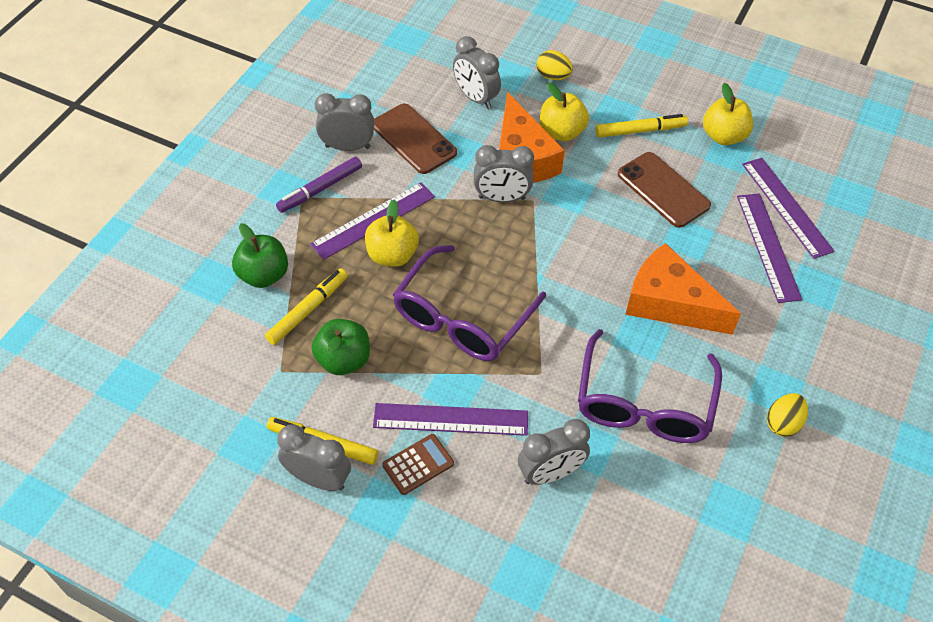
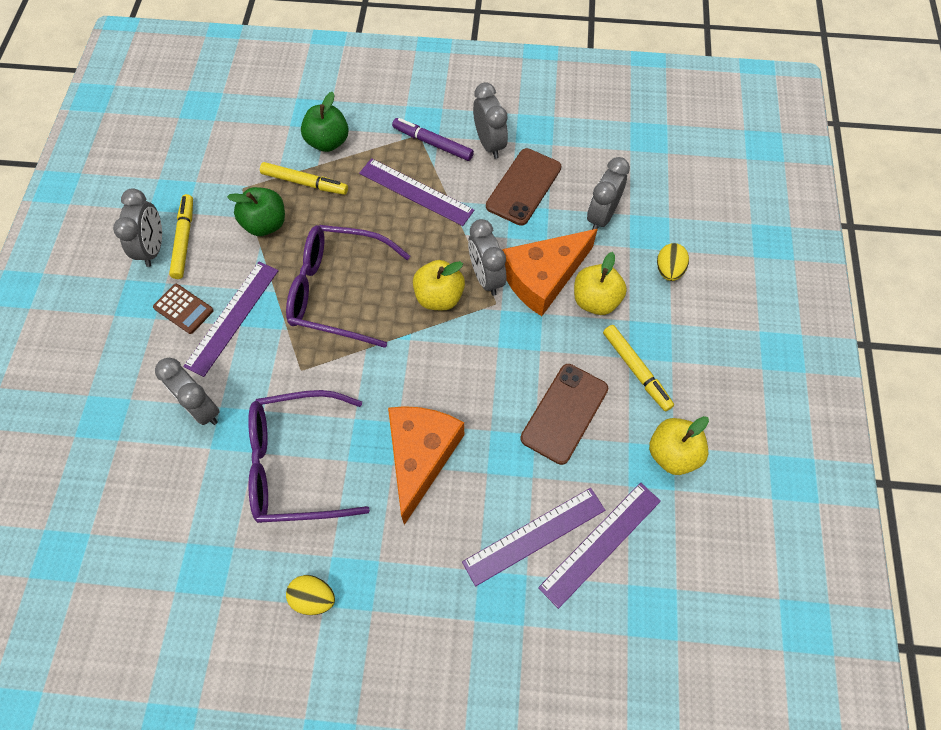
camera: 70 degrees right, 10 degrees up
yellow apple [365,200,419,267] -> yellow apple moved to [413,260,465,310]
purple ruler [373,403,528,436] -> purple ruler turned 45 degrees clockwise [183,262,278,377]

